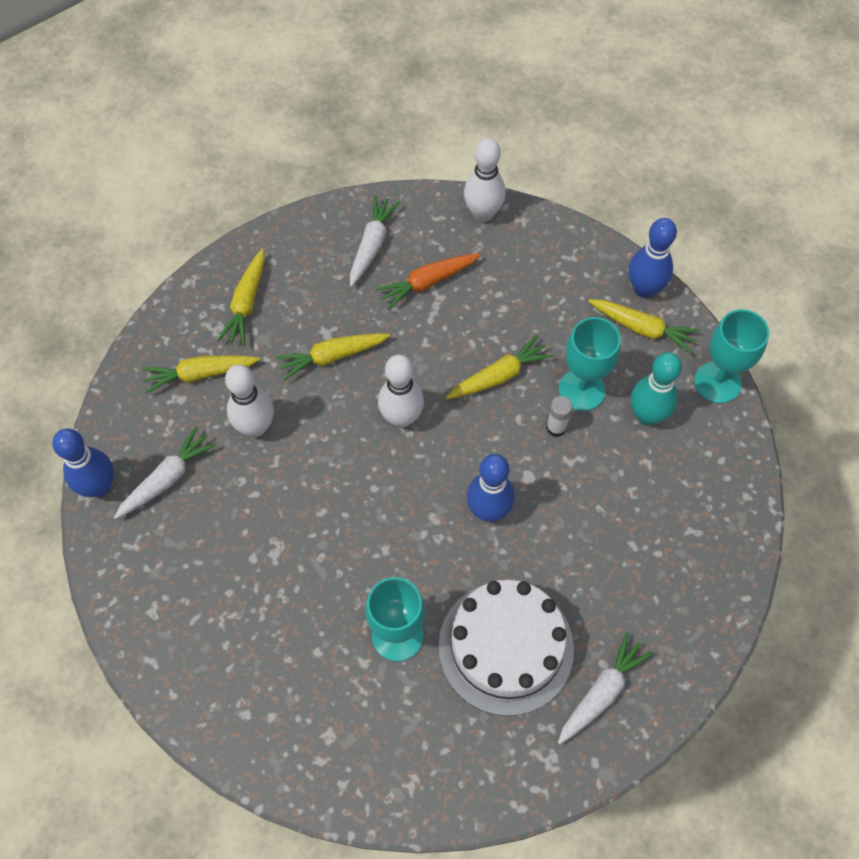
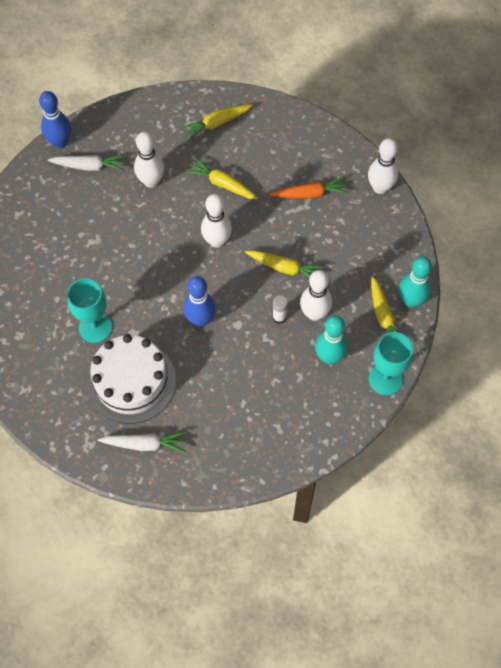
camera: 50 degrees right, 0 degrees up
yellow carrot [142,355,260,393] -> none
white carrot [350,195,400,287] -> none
orange carrot [375,253,481,310] -> orange carrot turned 150 degrees clockwise [269,177,348,199]
turquoise goblet [559,317,621,411] -> white bowling pin [300,270,332,321]
blue bowling pin [629,218,677,298] -> turquoise bowling pin [399,256,432,308]

